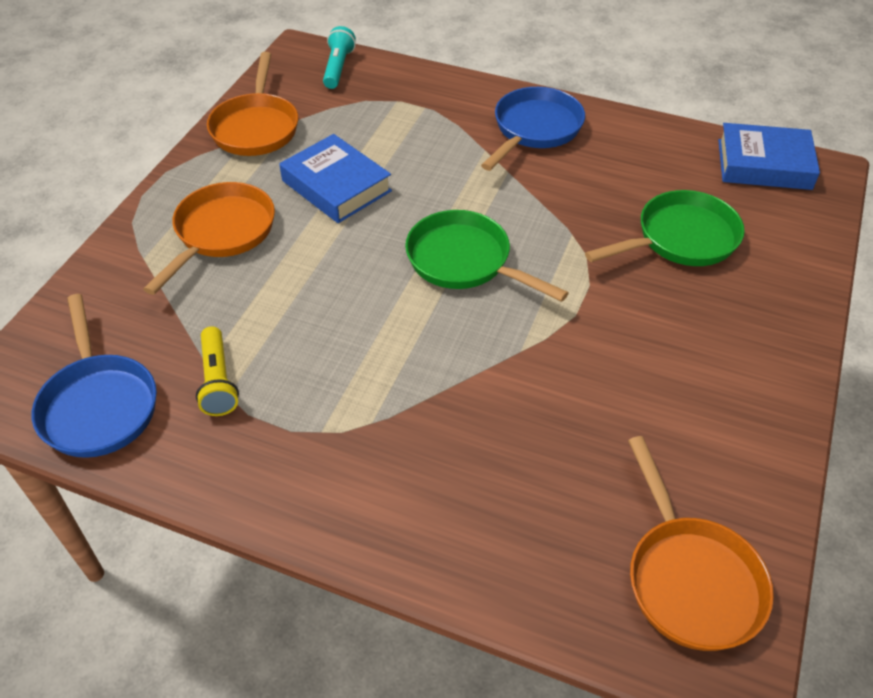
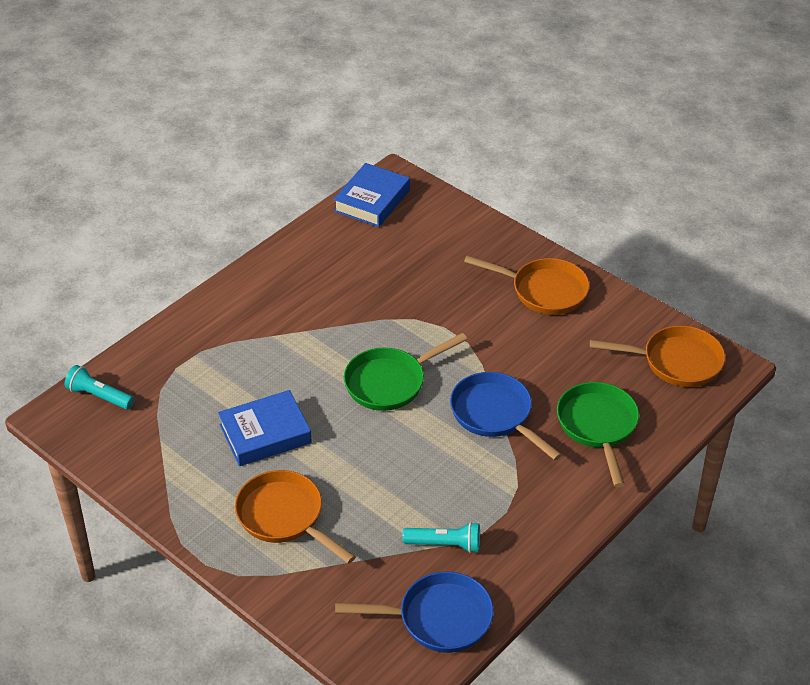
camera: 70 degrees left, 5 degrees down
yellow flashlight [196,326,239,416] -> turquoise flashlight [402,522,480,553]
orange pan [207,52,298,156] -> orange pan moved to [464,255,590,315]
blue pan [481,87,585,171] -> blue pan moved to [450,372,562,460]
green pan [585,190,745,266] -> green pan moved to [557,382,639,487]

